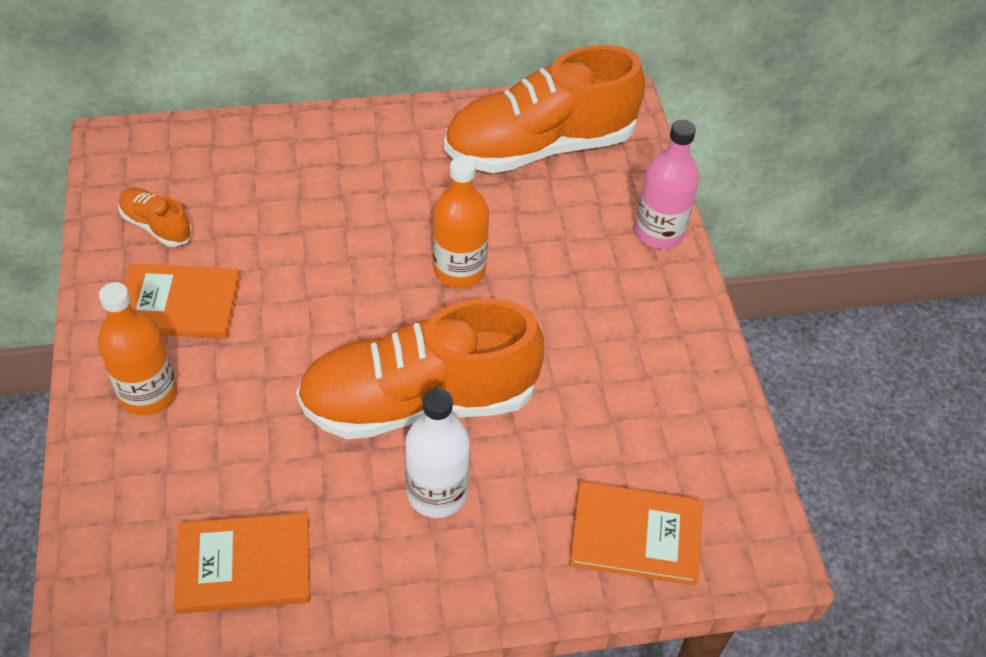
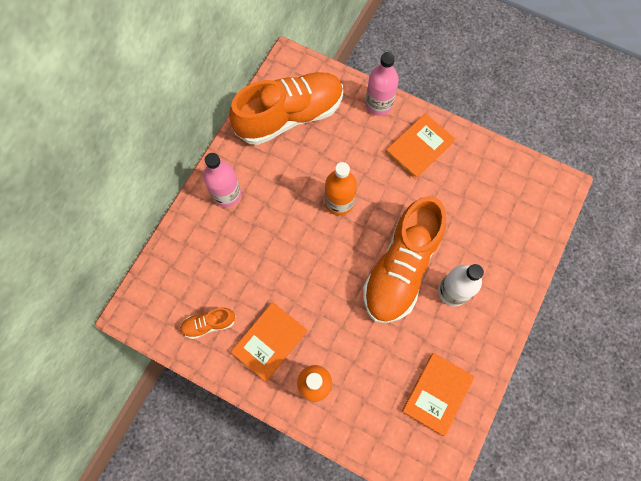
camera: 50 degrees left, 20 degrees up
orange shoe [444,45,645,173] -> orange shoe turned 135 degrees counterclockwise [229,72,343,145]
orange book [569,481,703,585] -> orange book moved to [386,113,455,179]
none -> pink bottle [203,153,241,207]

